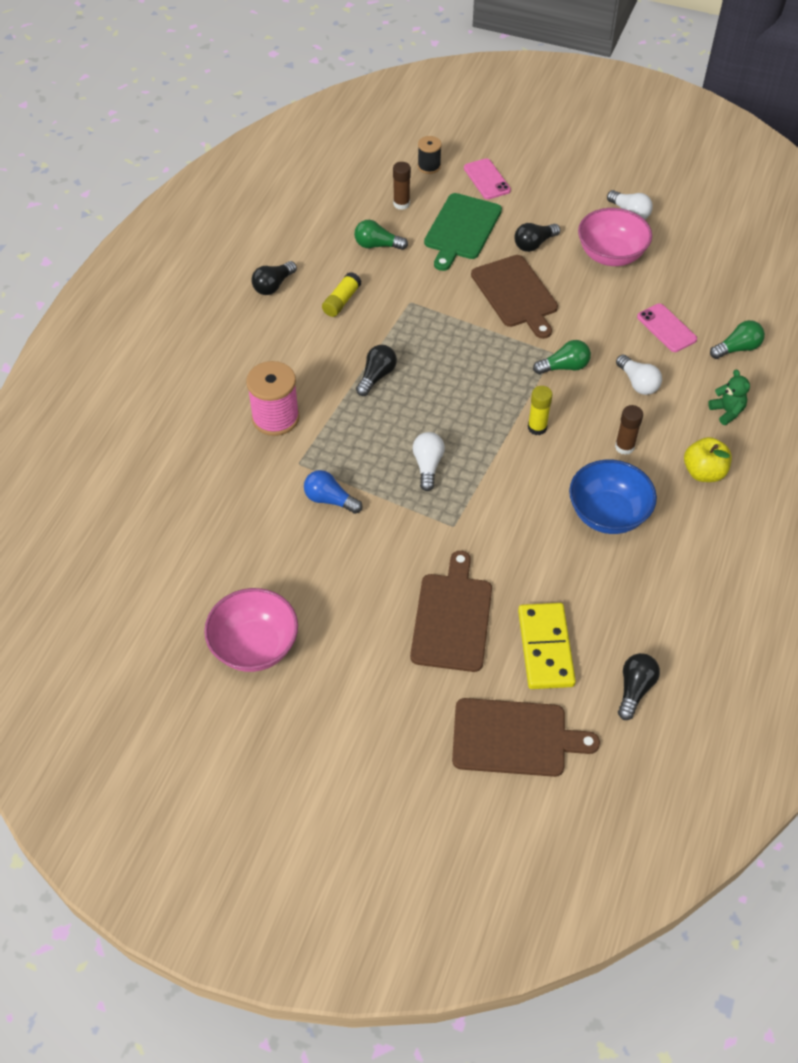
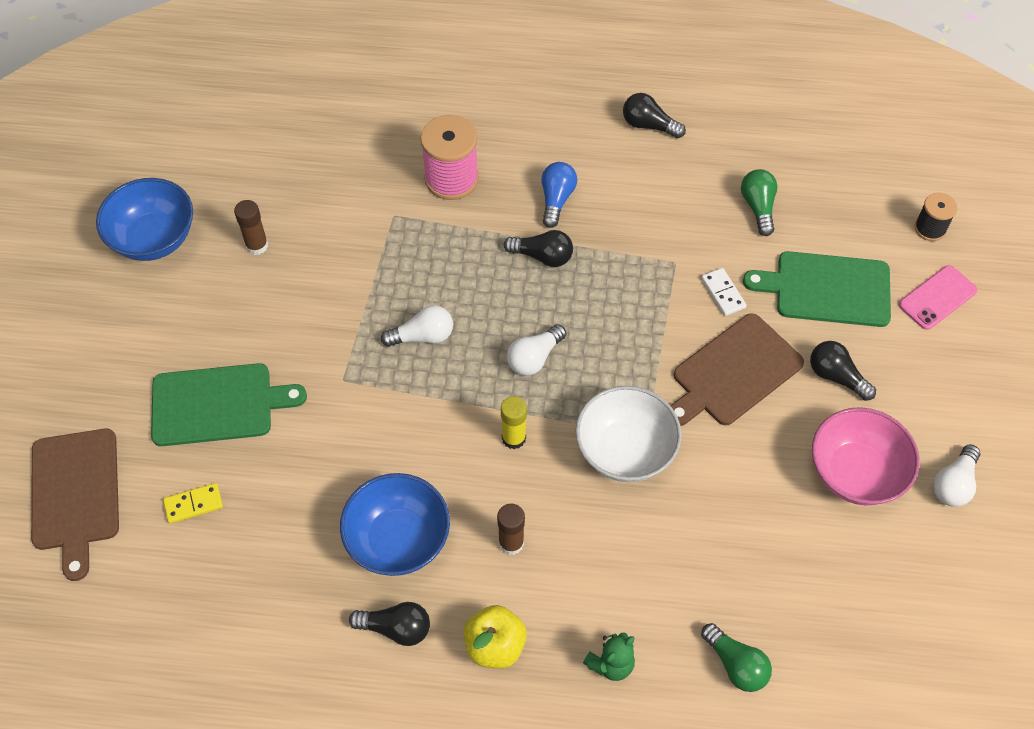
camera: 75 degrees right, 5 degrees up
pink bowl [204,588,298,672] -> blue bowl [96,178,193,261]
blue light bulb [304,470,363,514] -> blue light bulb moved to [541,162,577,228]
yellow glue stick [322,272,362,317] -> none
brown glue stick [393,162,411,210] -> brown glue stick moved to [234,200,268,255]
brown cutting board [410,551,492,672] -> green cutting board [151,363,307,446]
yellow domino [518,603,576,689] -> yellow domino [163,483,223,524], size x0.52
green light bulb [533,340,591,374] -> white bowl [575,386,682,482]
white light bulb [616,354,662,395] -> white light bulb moved to [507,324,566,376]
black light bulb [618,653,660,720] -> black light bulb moved to [349,602,430,646]
pink phone [637,304,697,352] -> none
none -> white domino [701,268,747,316]

